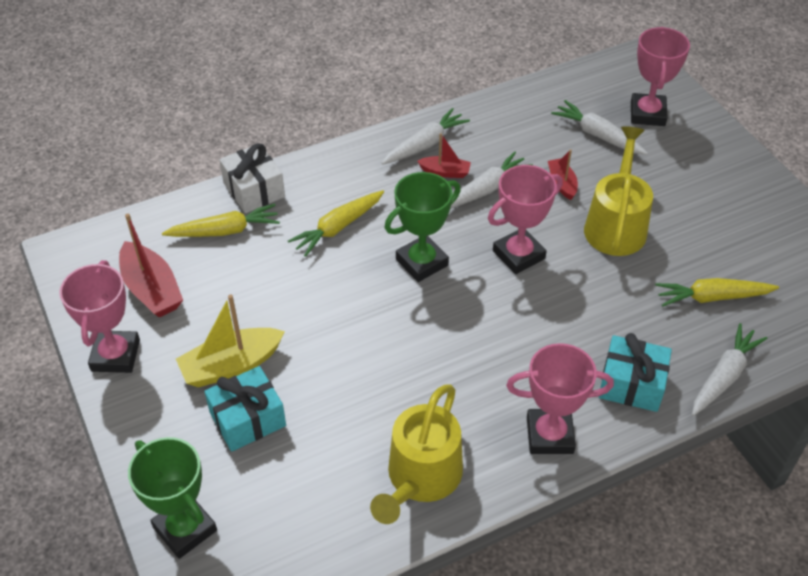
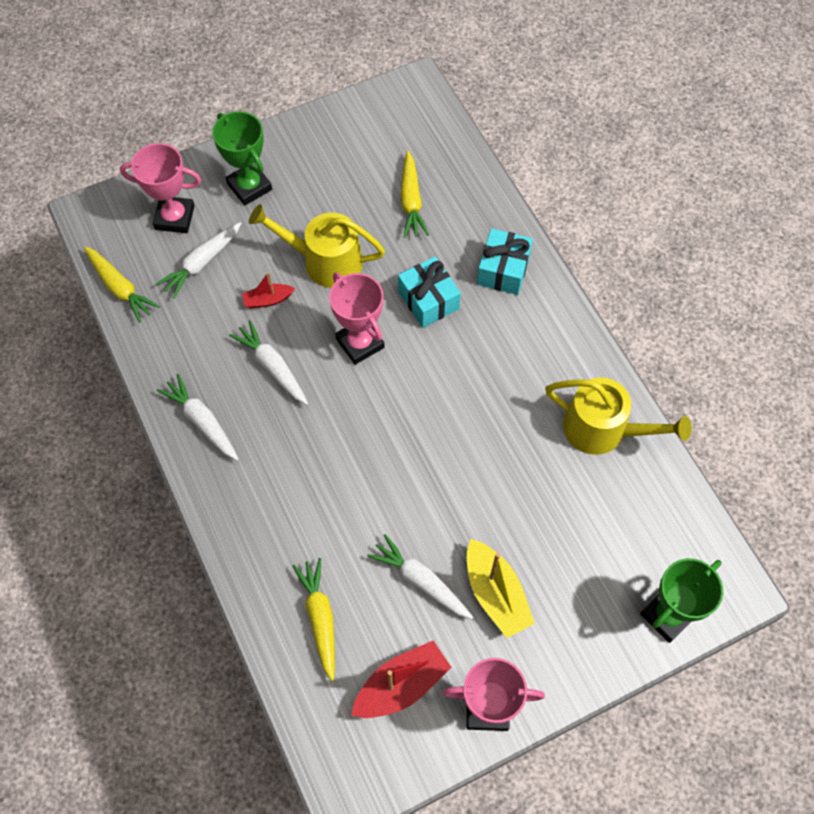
camera: 90 degrees left, 15 degrees up
turquoise gift [204,366,286,452] -> turquoise gift moved to [398,257,461,328]
white gift [219,143,285,213] -> none
yellow carrot [288,190,384,257] -> yellow carrot moved to [84,247,160,323]
green trophy [385,172,461,282] -> green trophy moved to [212,111,272,205]
red boat [417,133,471,178] -> none
pink trophy [506,343,614,454] -> none
white carrot [692,323,768,416] -> white carrot moved to [367,534,473,619]

